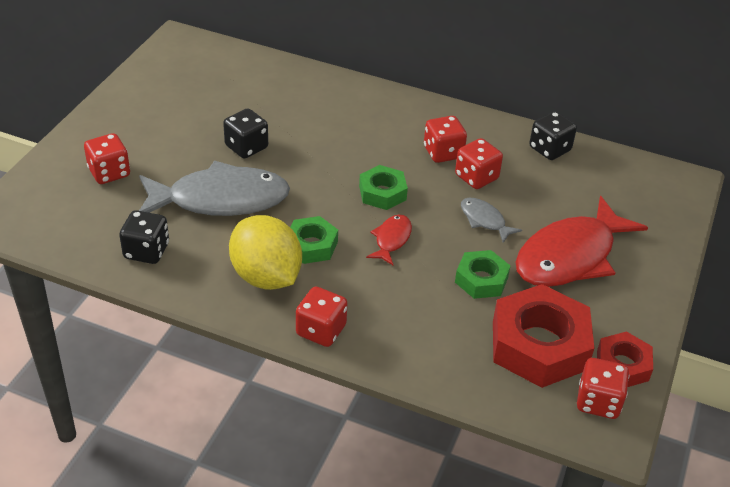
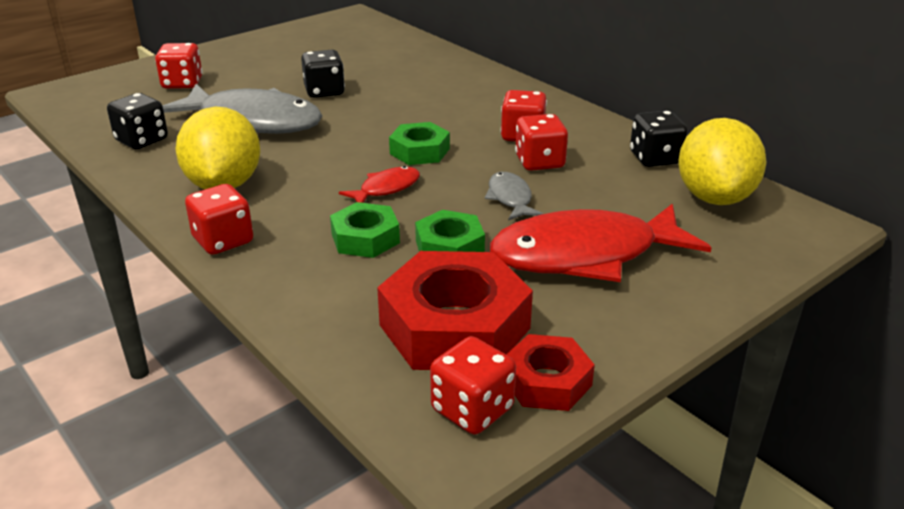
camera: 30 degrees right, 10 degrees down
green nut [290,216,338,264] -> green nut moved to [330,202,400,258]
none -> yellow lemon [678,118,766,205]

